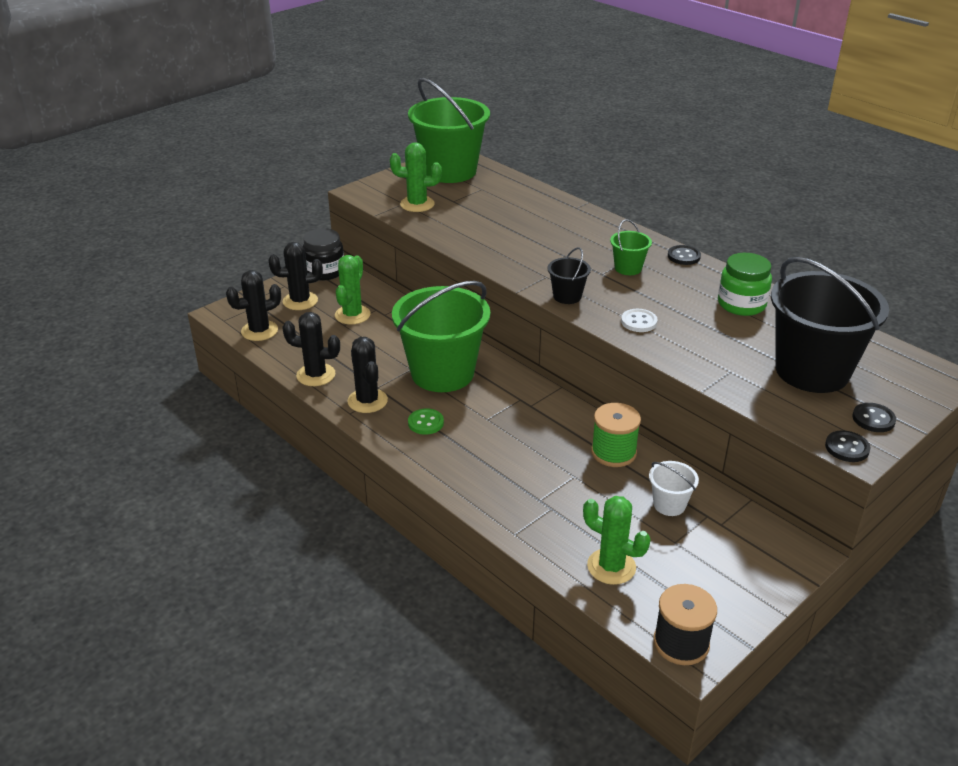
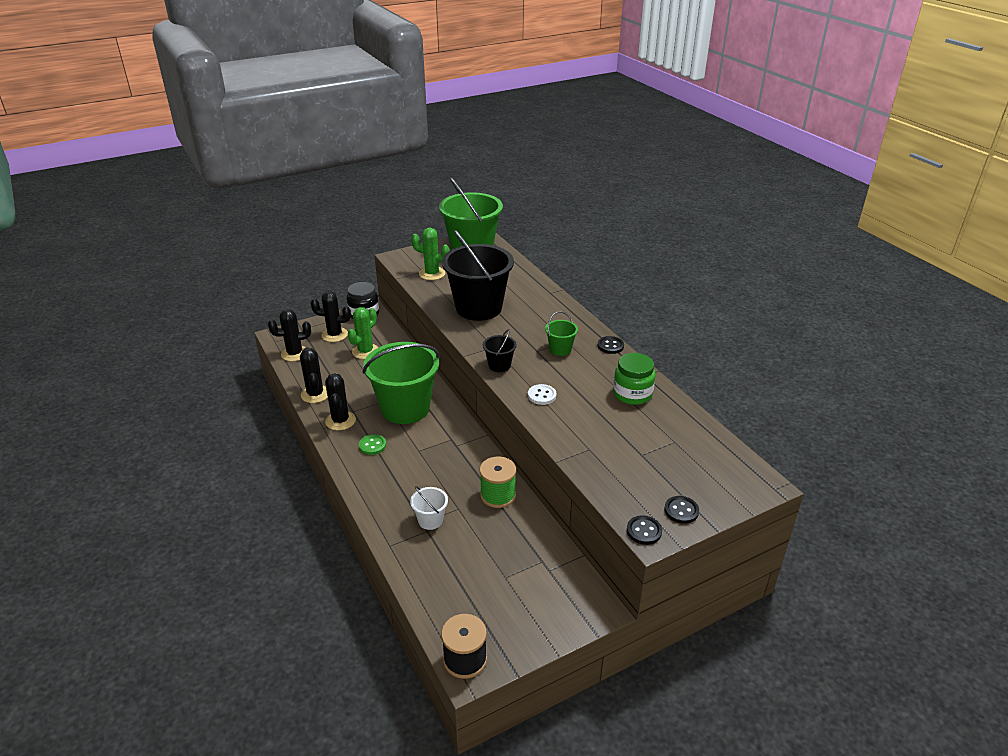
camera: 15 degrees right, 0 degrees up
black cactus [282,312,340,386] -> black cactus turned 45 degrees clockwise [300,347,328,403]
green cactus [583,496,650,585] -> none
white bucket [649,461,699,516] -> white bucket moved to [410,486,448,530]
black bucket [771,257,889,393] -> black bucket moved to [442,230,514,321]

